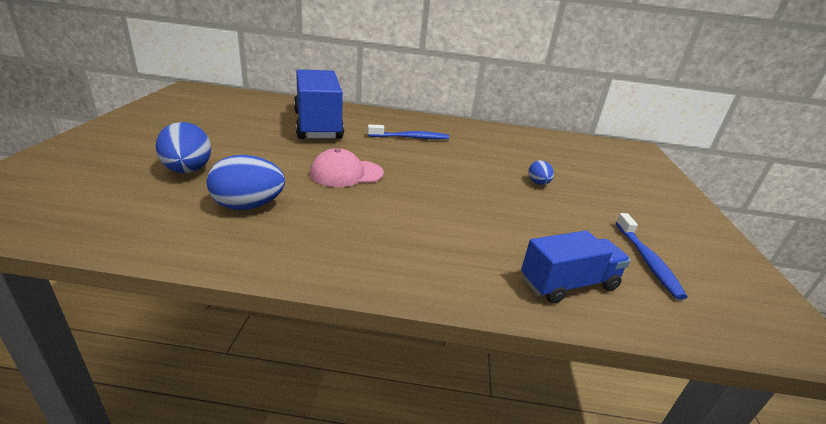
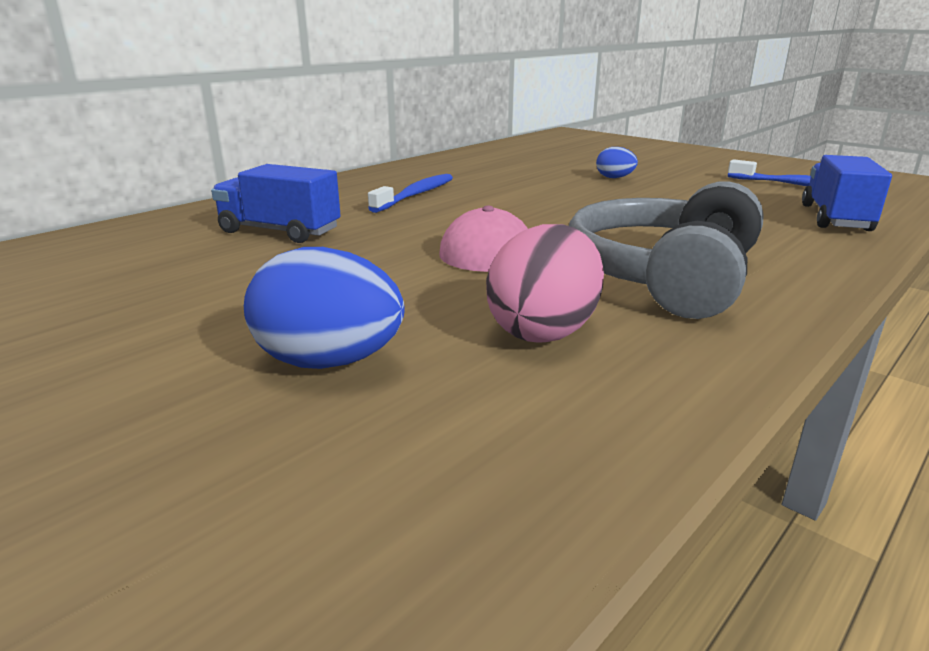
camera: 50 degrees left, 5 degrees down
blue egg [207,155,285,210] -> pink egg [486,224,604,343]
blue truck [294,69,344,139] -> blue truck [211,164,341,243], size x0.60
none -> grey headphones [569,181,764,319]

